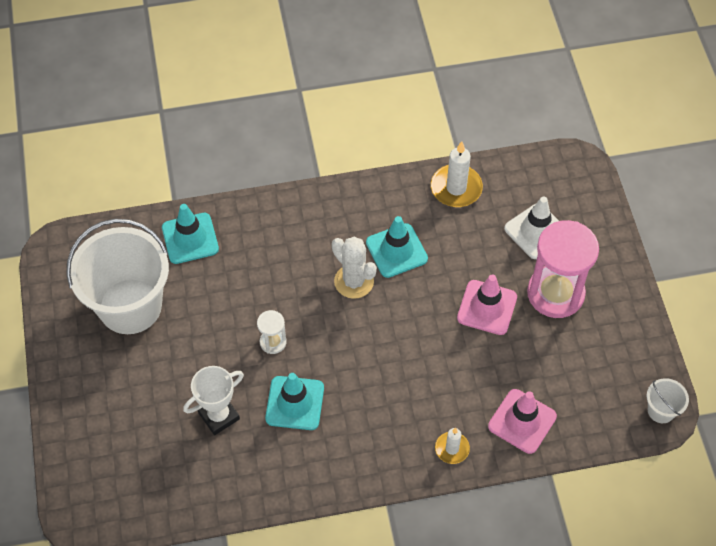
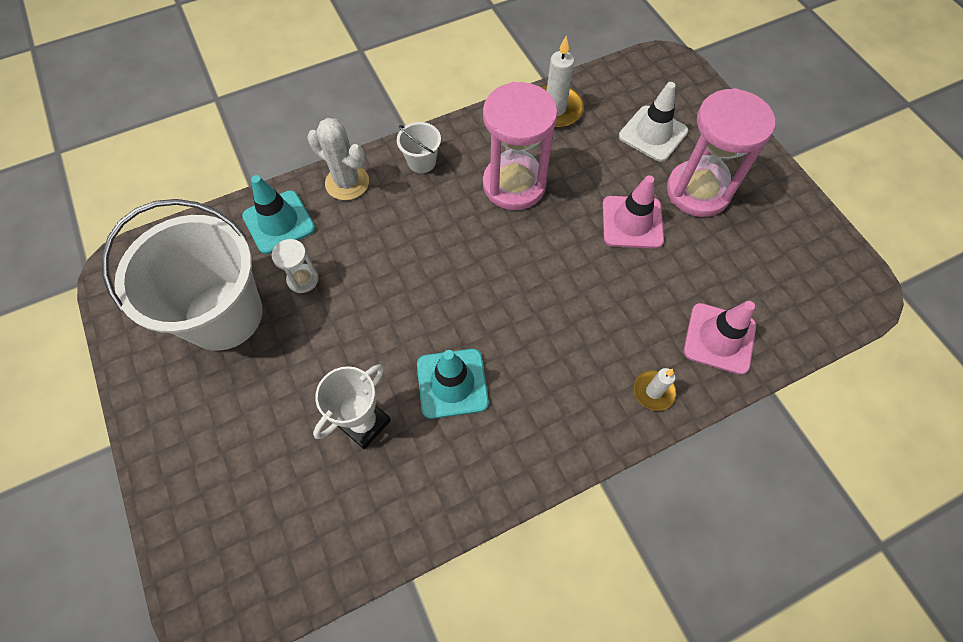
camera: 15 degrees left, 5 degrees up
white hourglass [257,310,287,354] -> white hourglass moved to [271,239,319,293]
white cactus [332,236,377,299] -> white cactus moved to [307,118,369,200]
turquoise traffic cone [366,216,428,278] -> pink hourglass [483,82,558,210]
white bucket [647,378,689,423] -> white bucket moved to [397,122,441,173]

